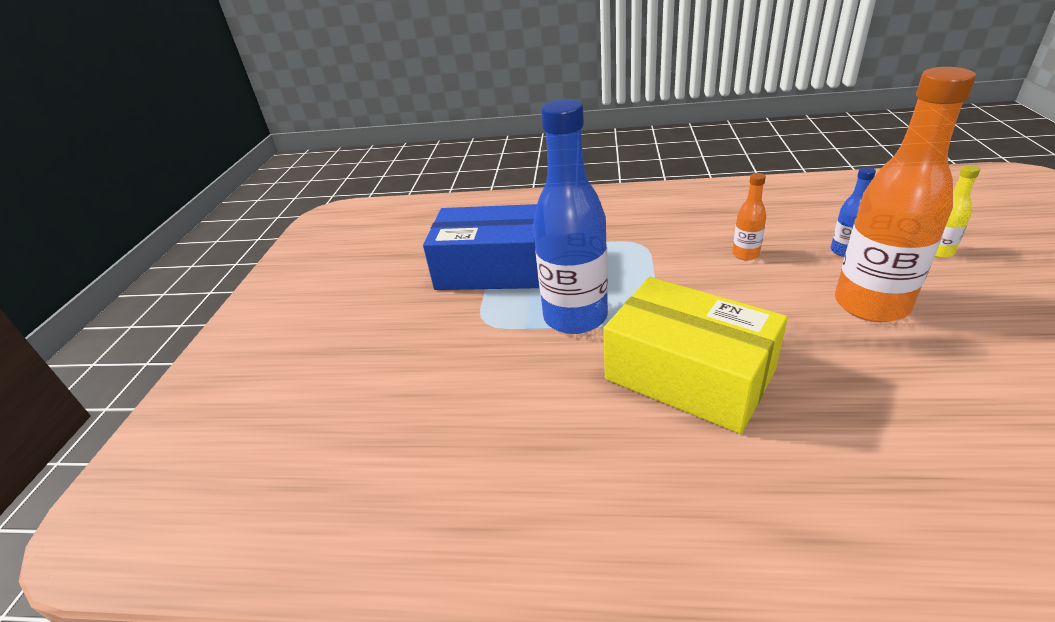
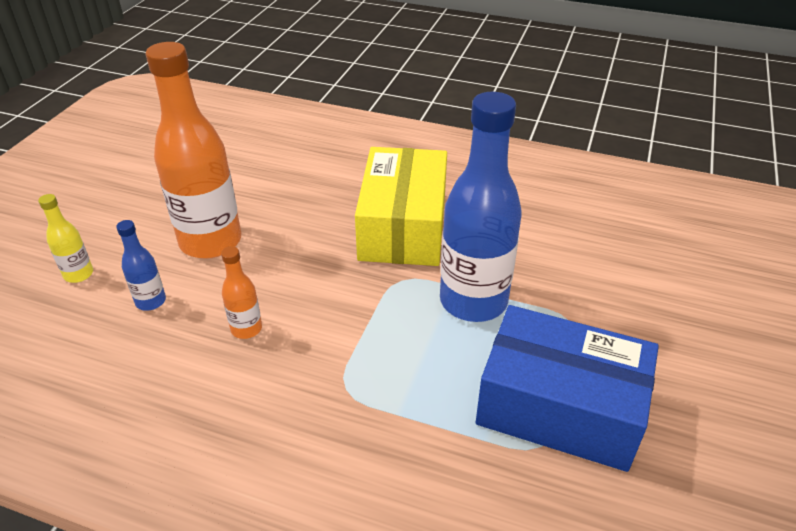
camera: 170 degrees left, 5 degrees up
yellow box [603,277,788,434] -> yellow box turned 45 degrees clockwise [355,147,447,266]

